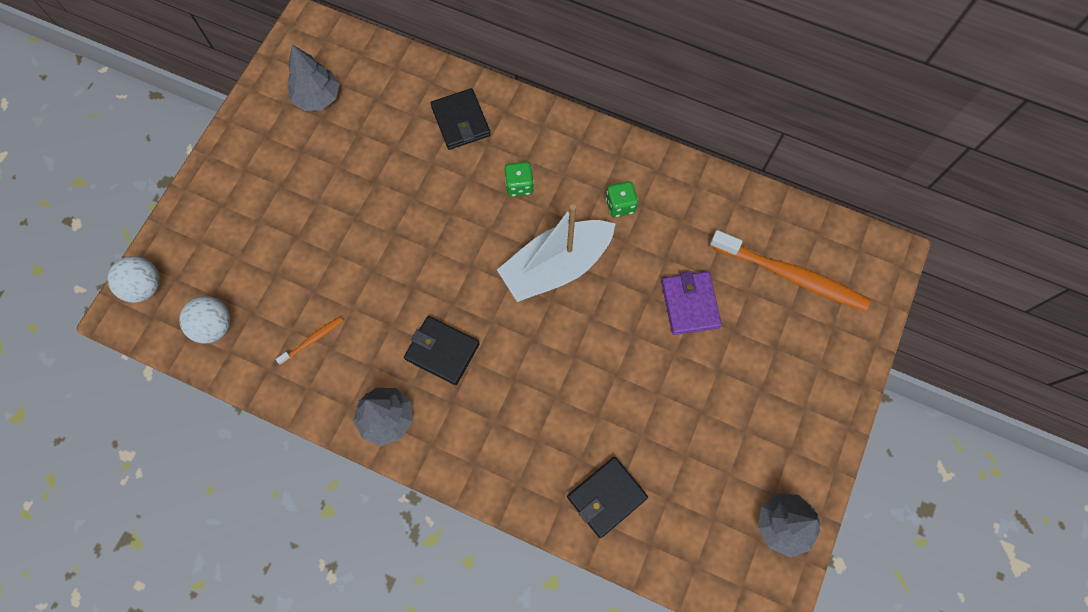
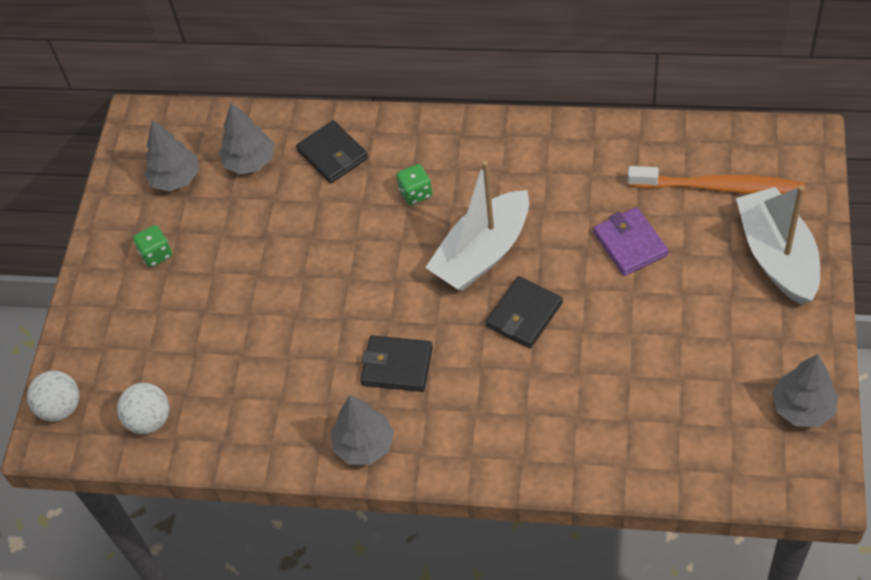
camera: 10 degrees left, 15 degrees down
orange toothbrush [276,317,343,365] -> none
black wallet [567,457,648,538] -> black wallet moved to [486,276,563,348]
green dice [606,181,638,217] -> green dice moved to [133,225,172,267]
none -> grey tree [219,103,274,174]
none -> white boat [736,185,820,305]

